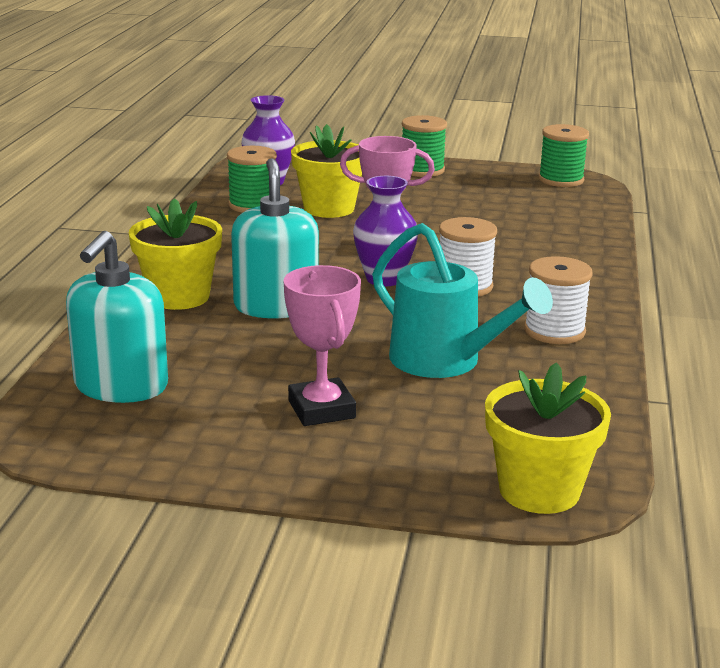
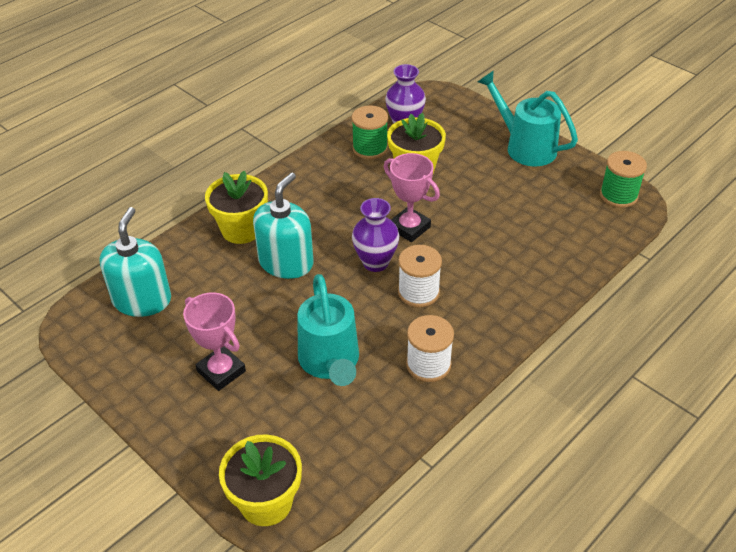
camera: 35 degrees right, 20 degrees up
turquoise soap dispenser [66,231,168,403] -> turquoise soap dispenser turned 135 degrees clockwise [99,207,171,317]
pink trophy [284,265,361,426] -> pink trophy turned 60 degrees counterclockwise [183,292,246,391]
green spool [402,115,447,177] -> turquoise watering can [478,70,578,166]

